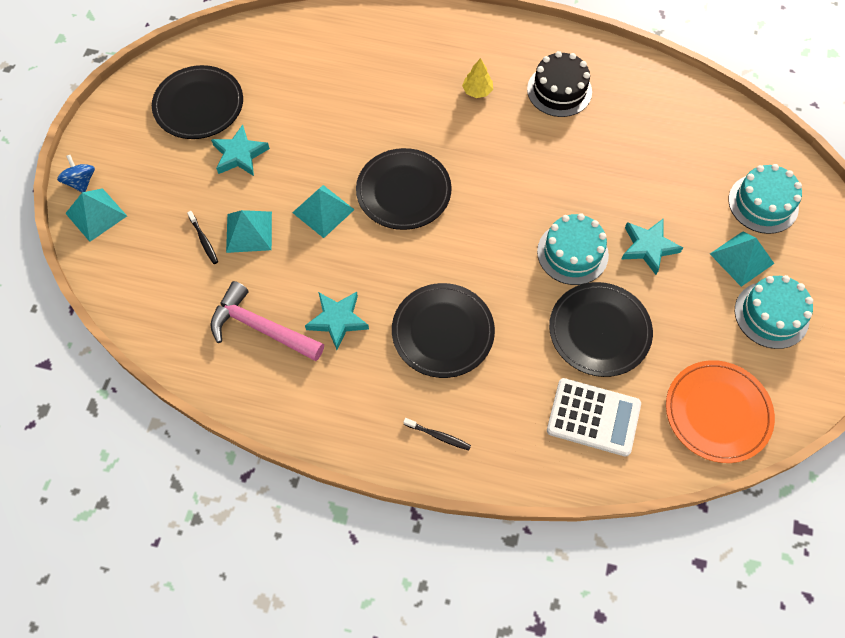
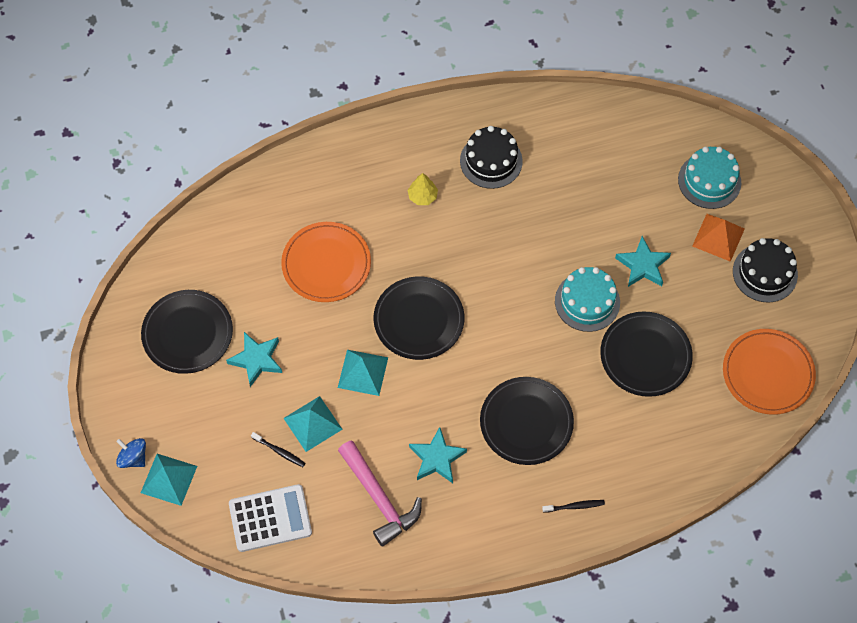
camera: 30 degrees left, 0 degrees up
pink hammer [211,281,324,361] -> pink hammer turned 120 degrees counterclockwise [338,440,422,547]
white calculator [547,378,641,457] -> white calculator moved to [229,484,312,552]
turquoise pyramid [710,231,774,287] -> orange pyramid [692,214,745,262]
turquoise cake [735,275,813,349] -> black cake [733,238,798,303]
none -> orange plate [281,222,371,302]

